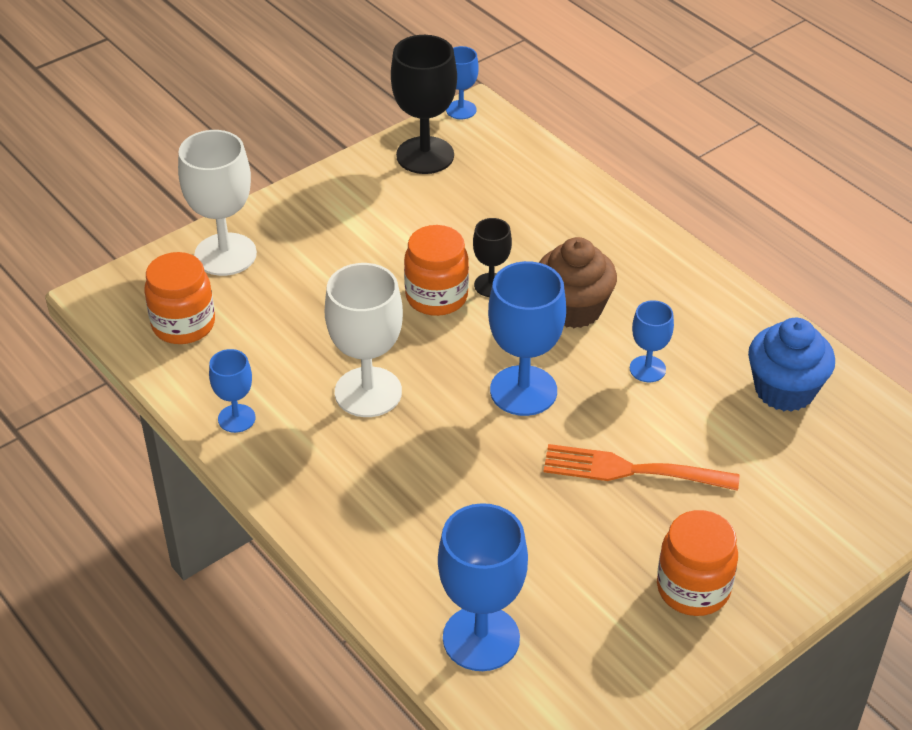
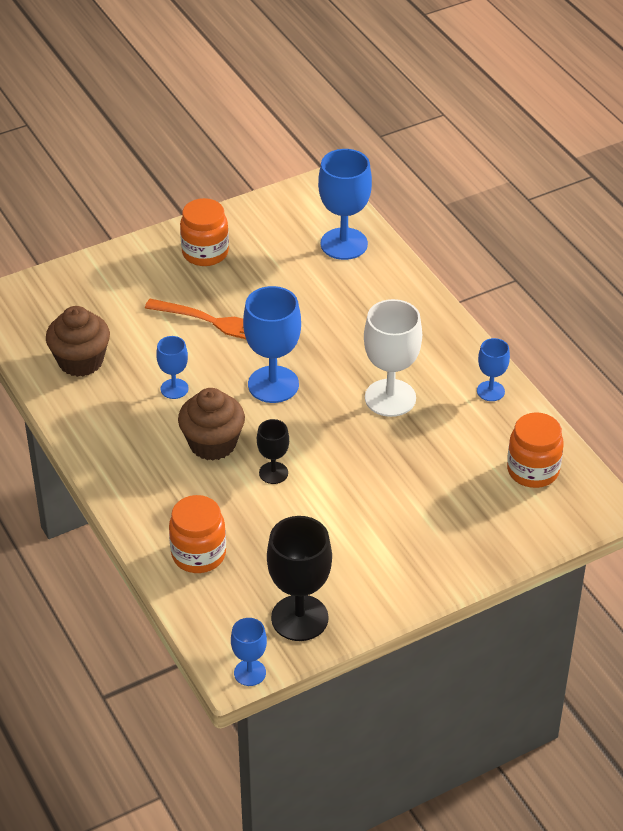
camera: 170 degrees left, 0 degrees up
white goblet [178,130,257,276] -> none
orange jar [404,225,469,316] -> orange jar moved to [169,495,226,573]
blue cupcake [748,318,835,412] -> brown cupcake [46,306,110,377]

